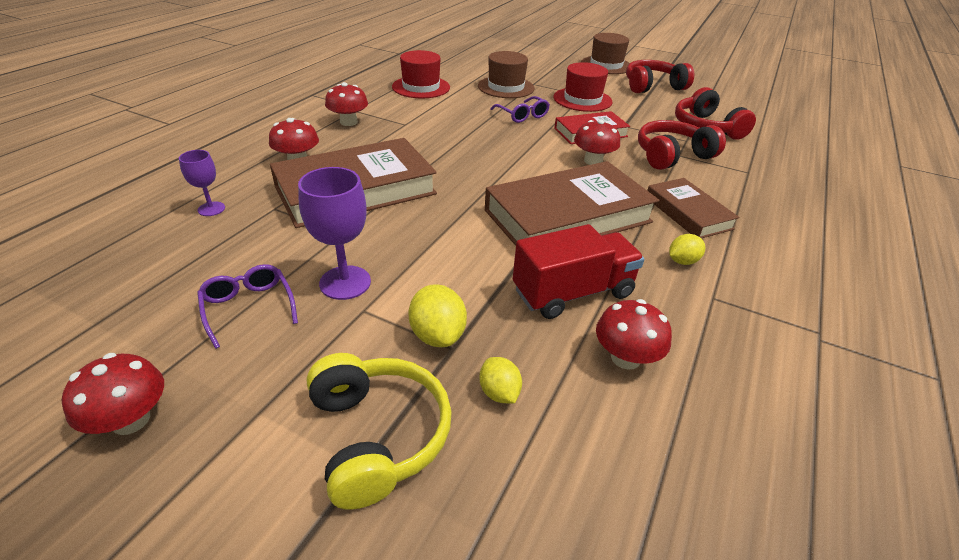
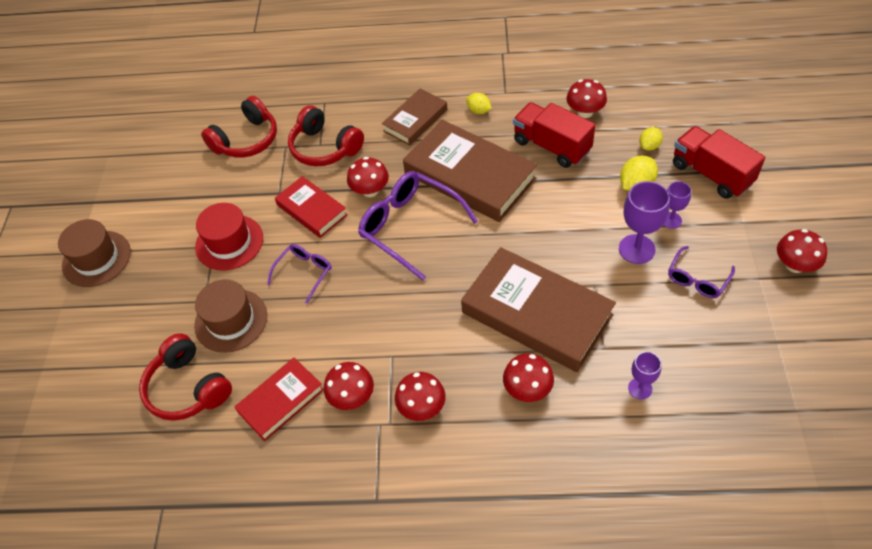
camera: 110 degrees left, 15 degrees up
yellow headphones [306,353,452,510] -> red truck [673,126,765,199]
red hat [392,50,450,98] -> red book [235,357,324,441]
red headphones [626,60,694,93] -> red headphones moved to [139,333,232,421]
none -> red mushroom [324,362,374,410]
none -> purple glasses [358,171,478,280]
none -> purple goblet [663,181,691,229]

